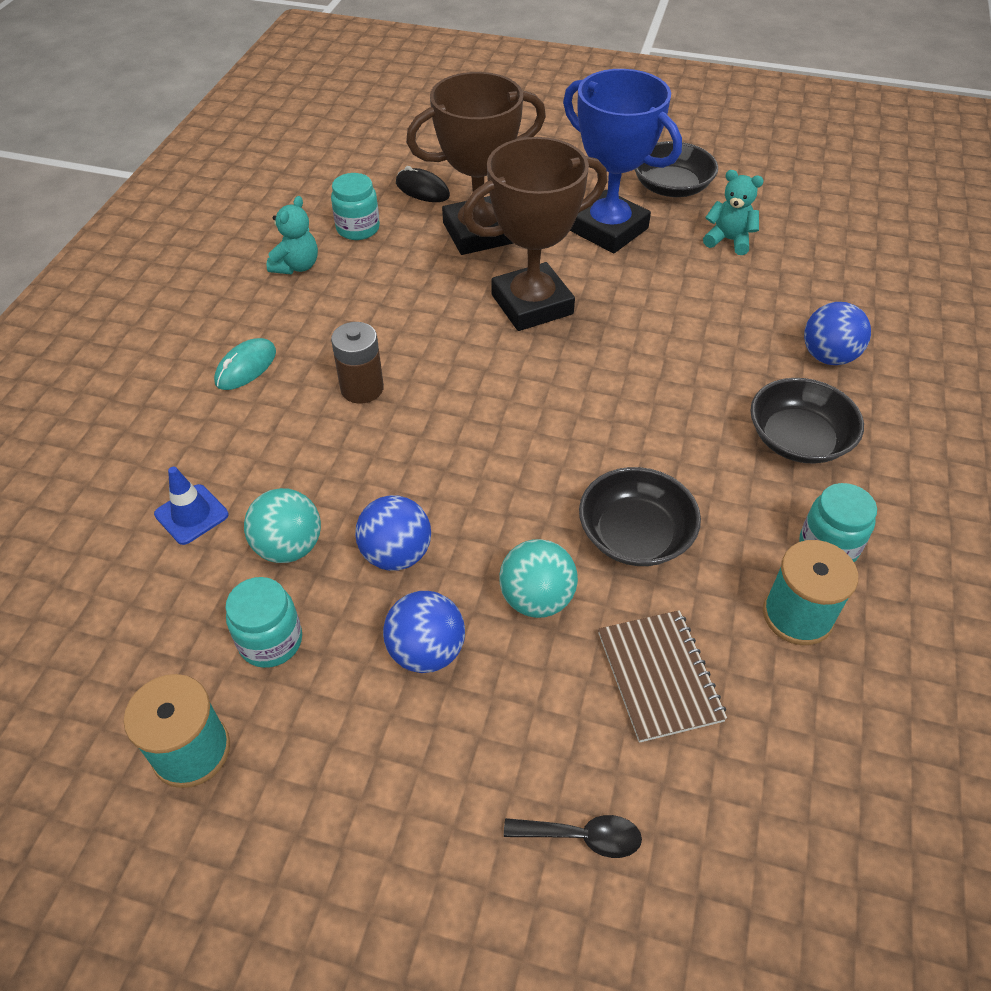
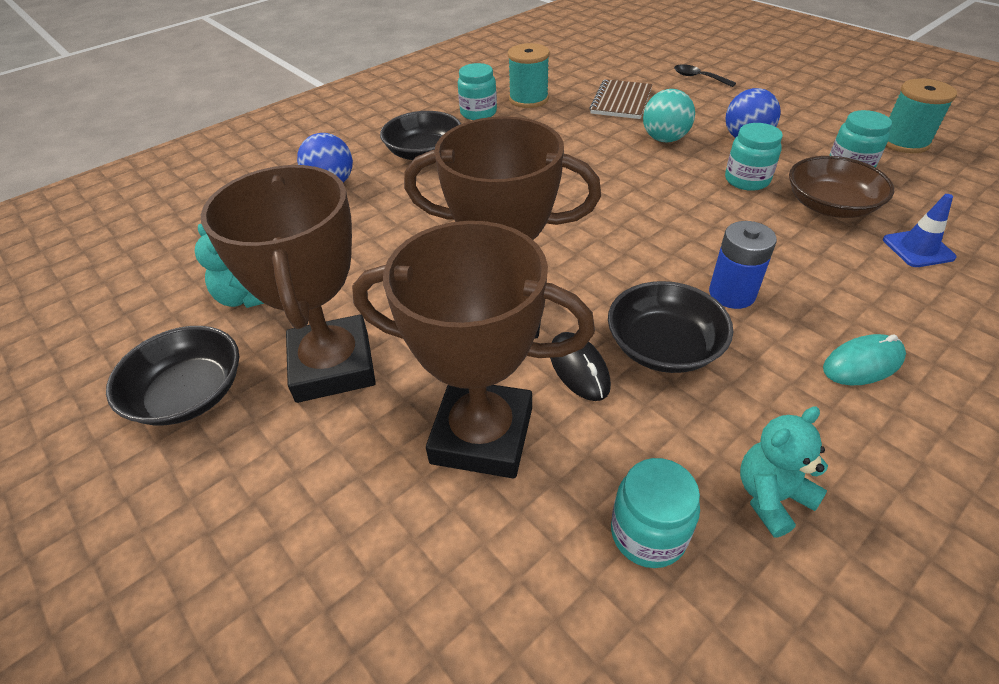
camera: 145 degrees left, 5 degrees down
turquoise ball [244,488,321,563] -> brown bowl [789,156,894,218]
brown battery [331,322,384,404] -> blue battery [709,221,777,309]
blue ball [355,495,431,571] -> turquoise jar [725,123,783,191]
black mouse [396,166,450,202] -> black mouse moved to [550,332,611,401]
blue trophy [563,69,682,253] -> brown trophy [201,165,376,403]
black bowl [579,467,701,566] -> black bowl moved to [608,281,733,373]

